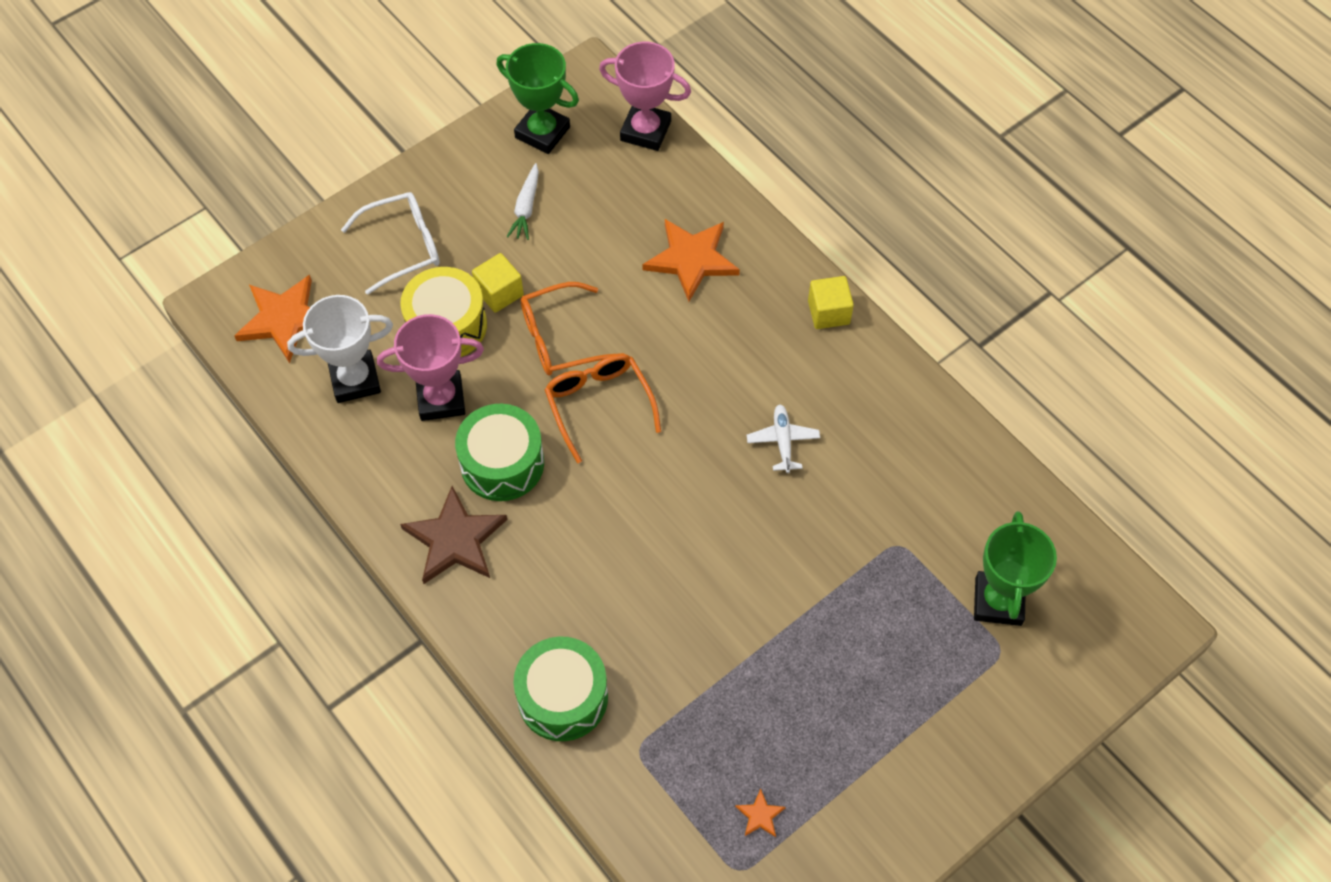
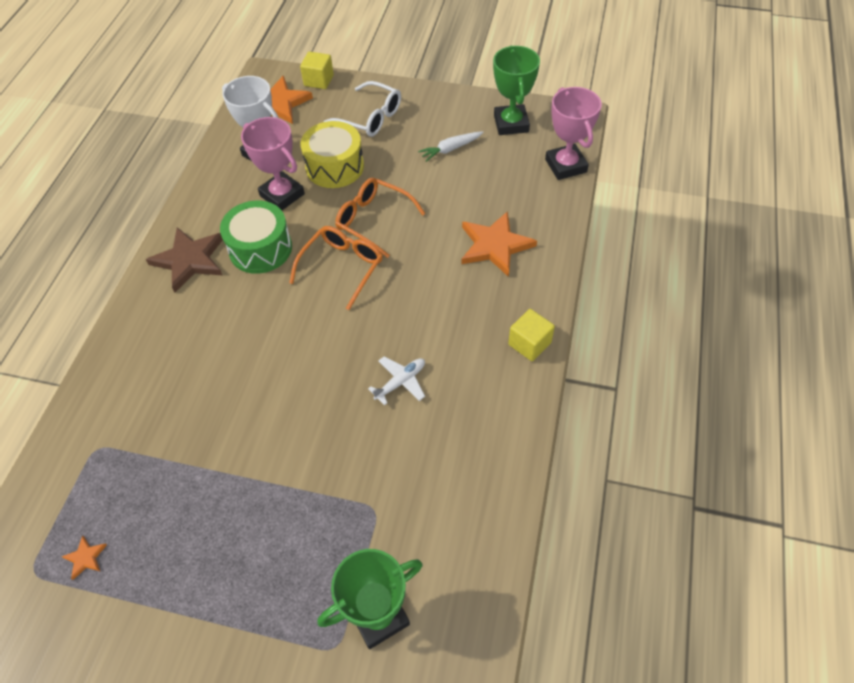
camera: 55 degrees right, 5 degrees down
yellow cube [472,253,524,313] -> yellow cube moved to [300,52,334,89]
green drum [514,637,608,741] -> none

